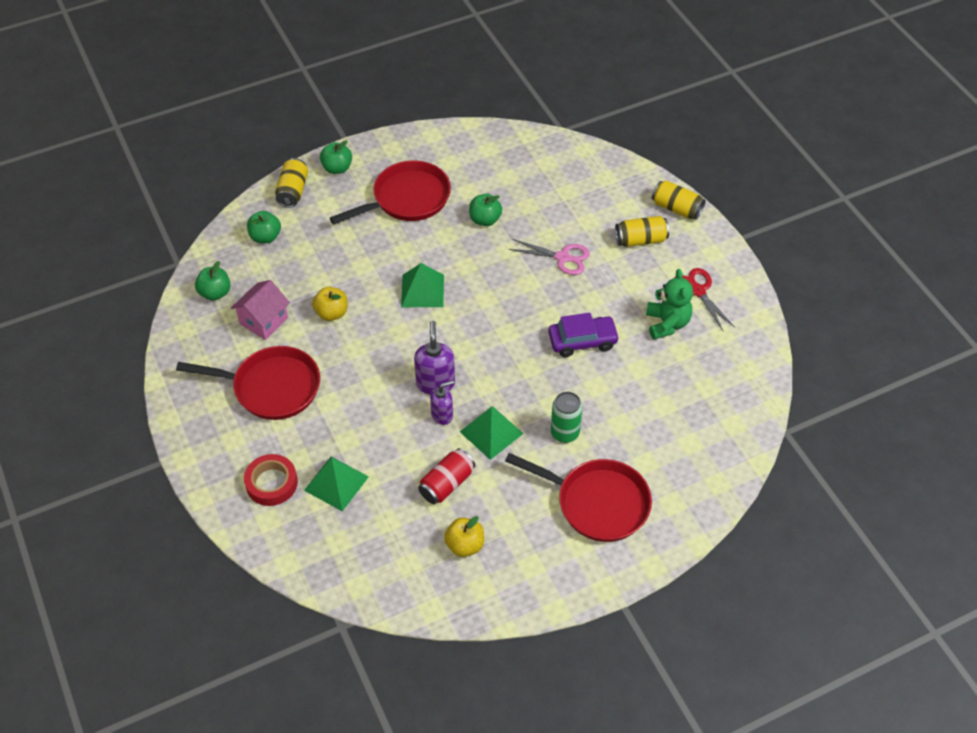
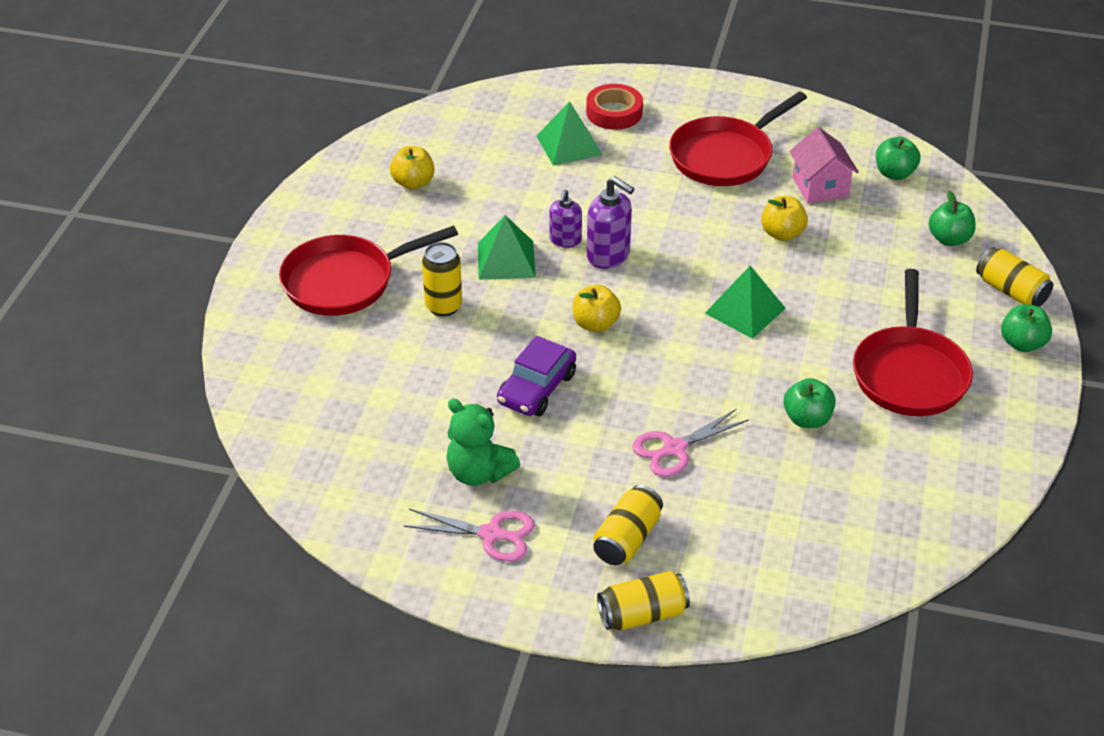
camera: 130 degrees right, 10 degrees down
red can [418,448,475,504] -> none
green can [551,392,582,443] -> yellow can [422,242,462,316]
red scissors [674,268,735,332] -> pink scissors [403,509,535,562]
none -> yellow apple [573,285,621,332]

